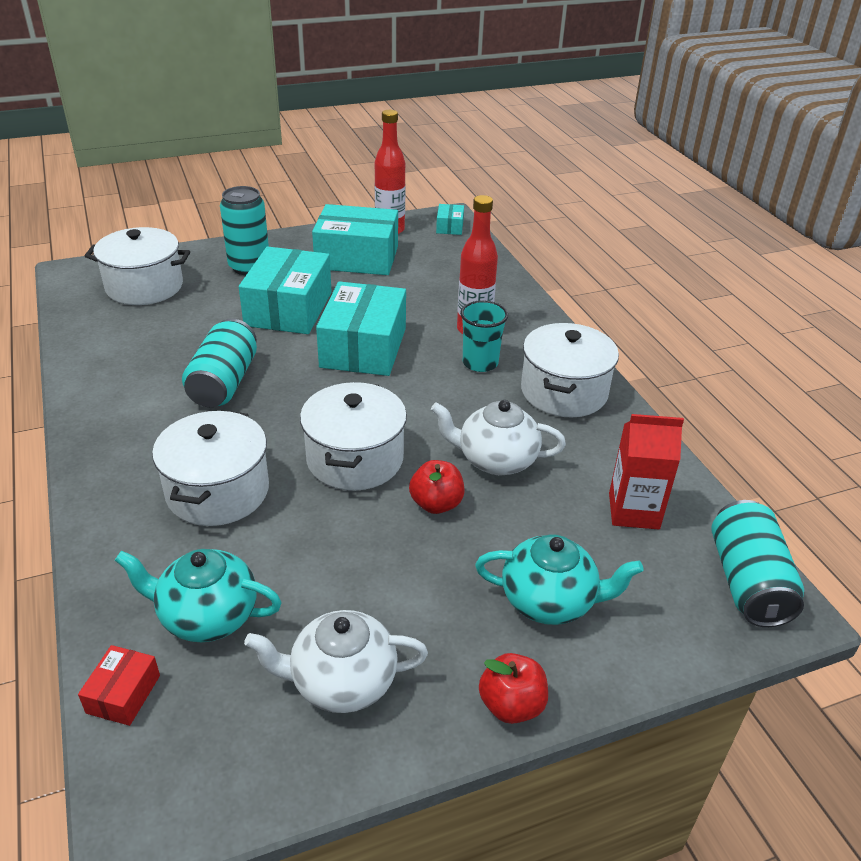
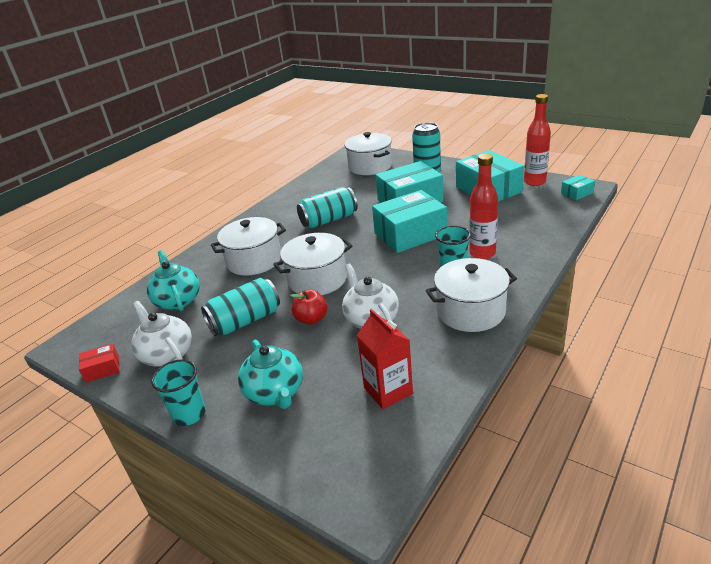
camera: 60 degrees right, 5 degrees down
red box [78,645,160,726] -> red box moved to [79,344,119,383]
red apple [479,653,548,724] -> turquoise cup [151,359,206,426]
turquoise can [711,500,804,627] -> turquoise can moved to [201,278,280,336]

